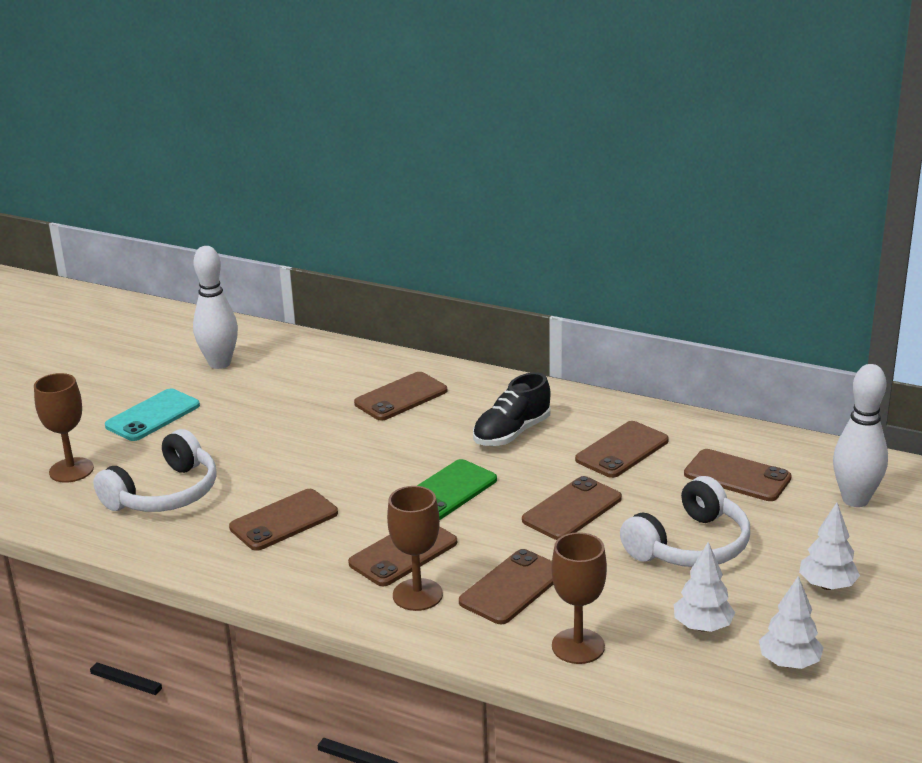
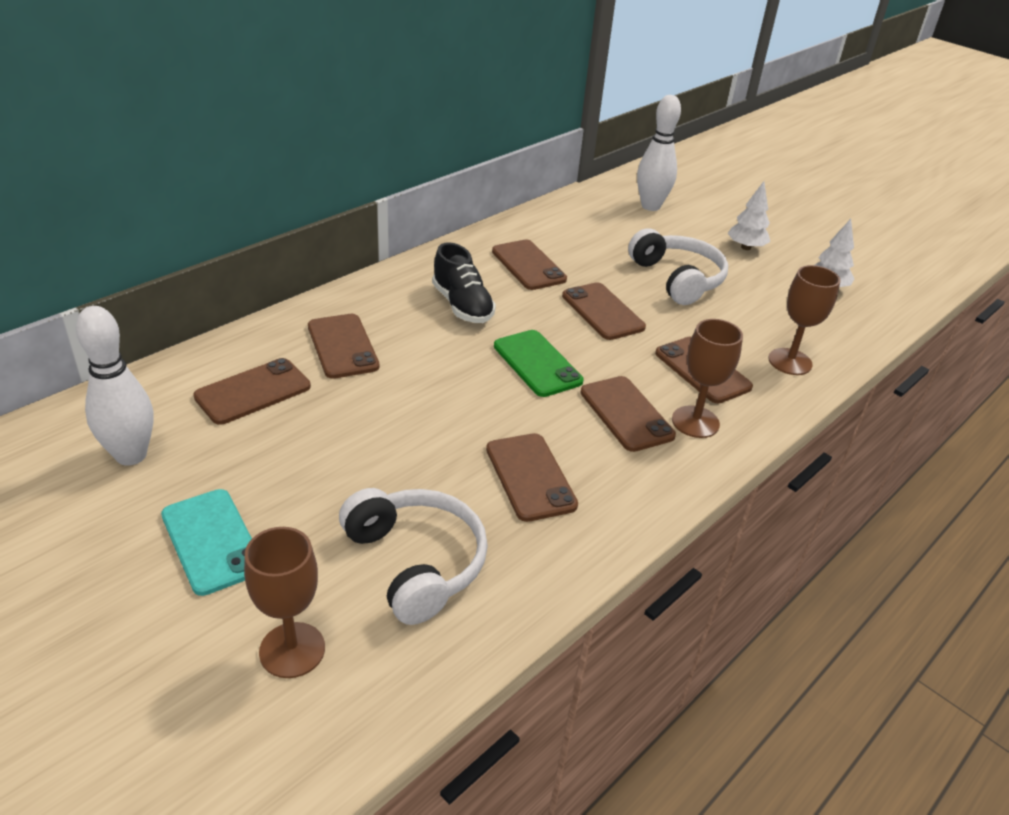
camera: 75 degrees left, 10 degrees up
white tree [674,542,735,632] -> none
brown phone [684,449,792,501] -> brown phone moved to [193,358,311,425]

